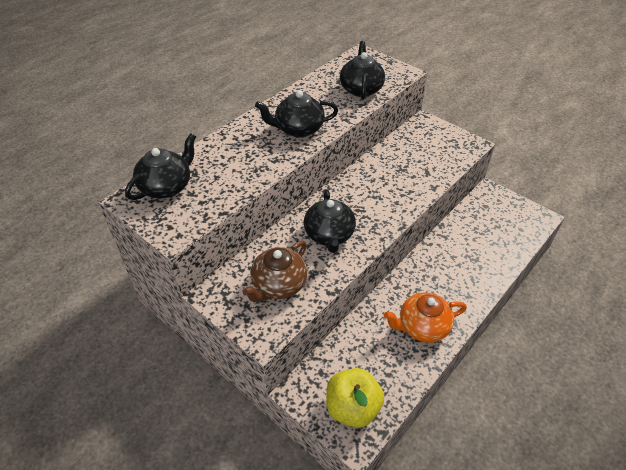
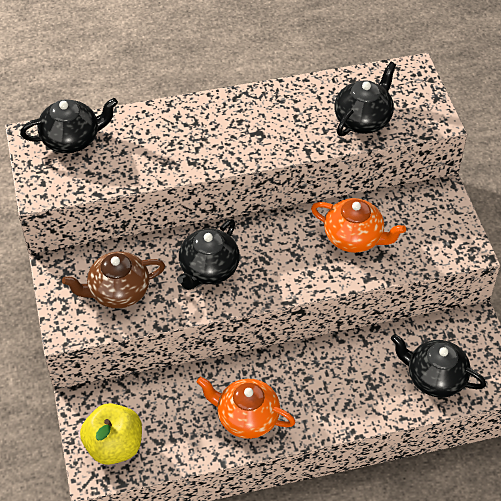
camera: 35 degrees right, 5 degrees up
black teapot [255,90,338,138] -> black teapot moved to [391,334,486,398]
none -> orange teapot [311,198,406,253]

